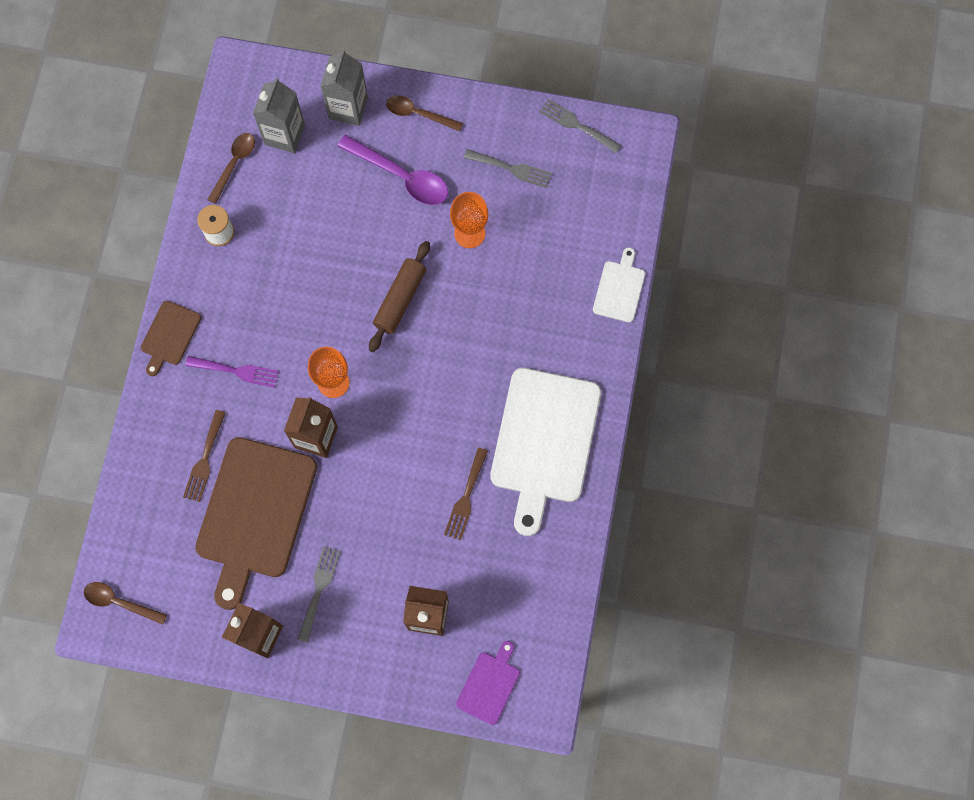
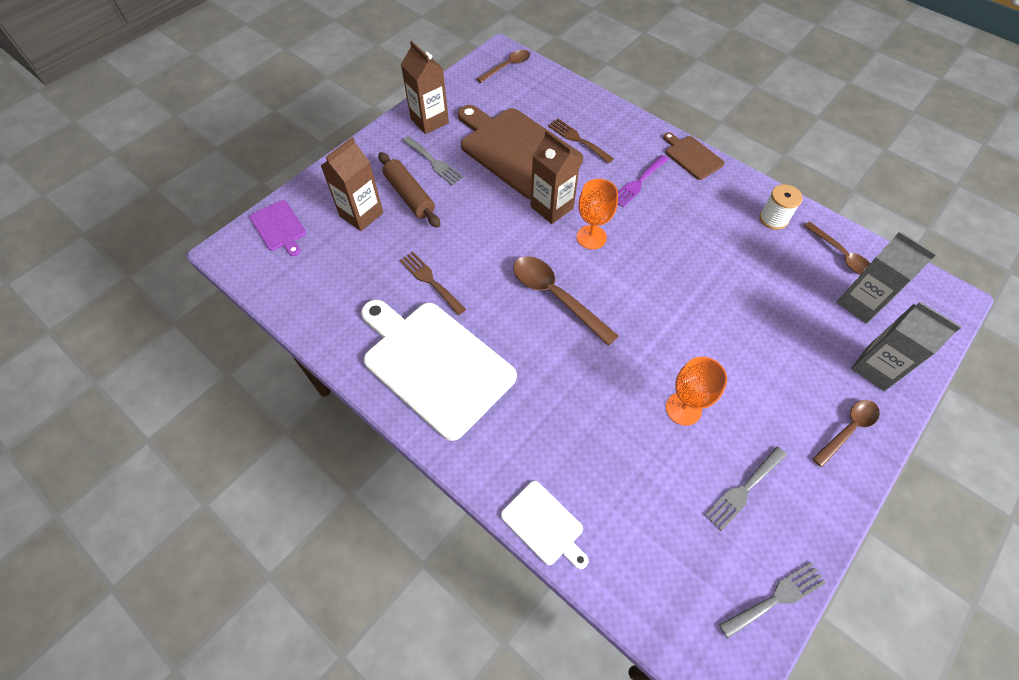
camera: 120 degrees right, 15 degrees down
purple spoon [337,135,448,205] -> none
brown rolling pin [369,241,430,352] -> brown rolling pin moved to [378,152,440,228]
none -> brown spoon [513,256,619,346]

